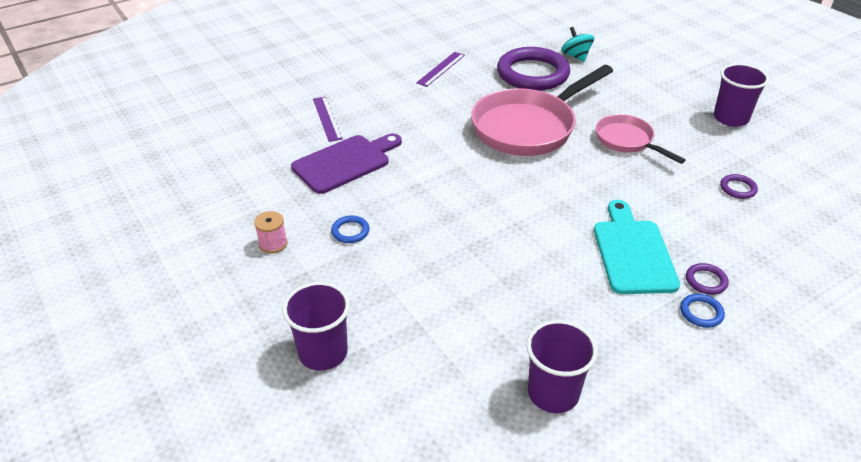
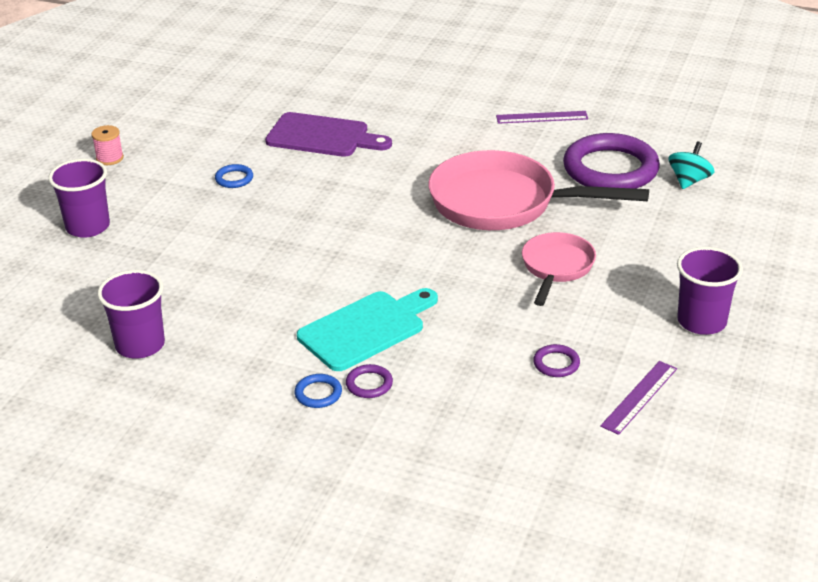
camera: 55 degrees right, 5 degrees down
pink spool [254,211,288,254] -> pink spool moved to [91,125,124,165]
purple ruler [313,97,343,142] -> purple ruler moved to [600,361,677,435]

